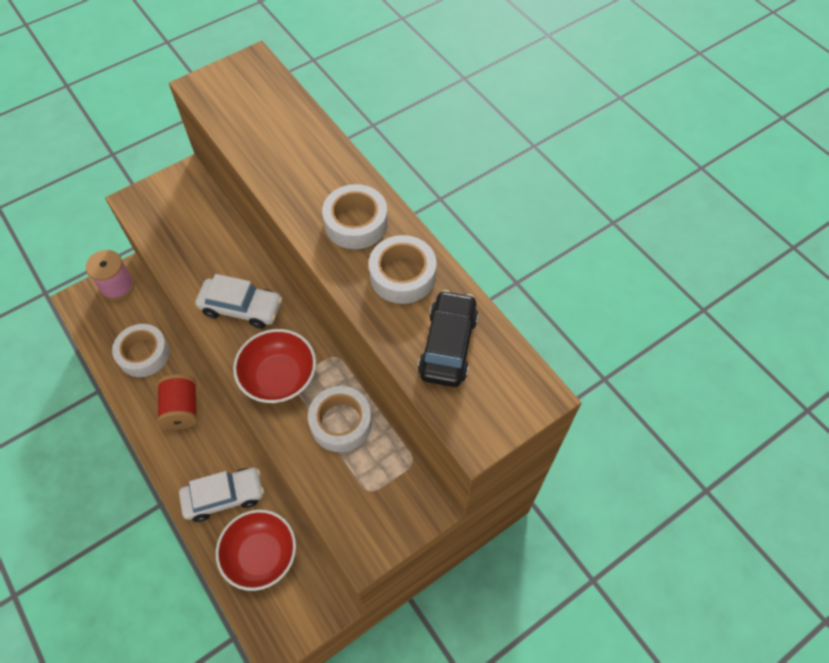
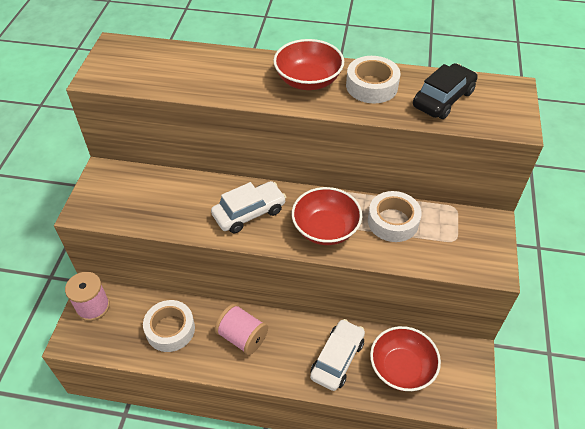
camera: 45 degrees left, 10 degrees down
red spool [157,374,197,430] -> pink spool [215,304,268,355]
white tape [322,184,388,249] -> red bowl [273,39,344,90]
black car [418,290,478,387] -> black car turned 75 degrees clockwise [413,63,478,119]

